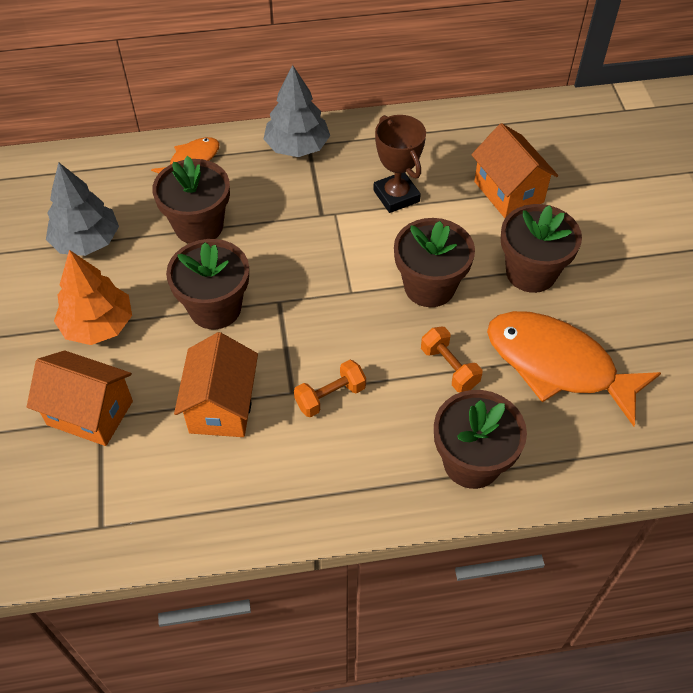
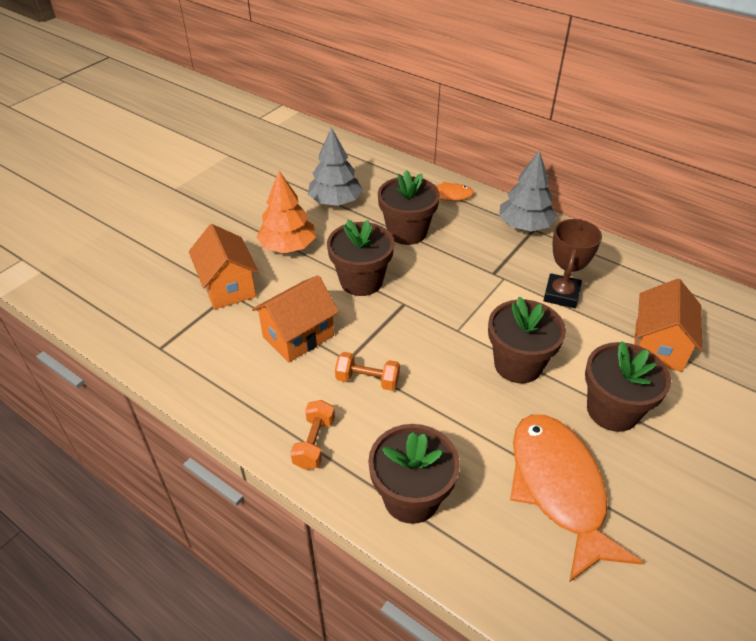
camera: 45 degrees right, 10 degrees down
orange dumbbell [421,327,482,392] -> orange dumbbell moved to [290,400,335,470]

